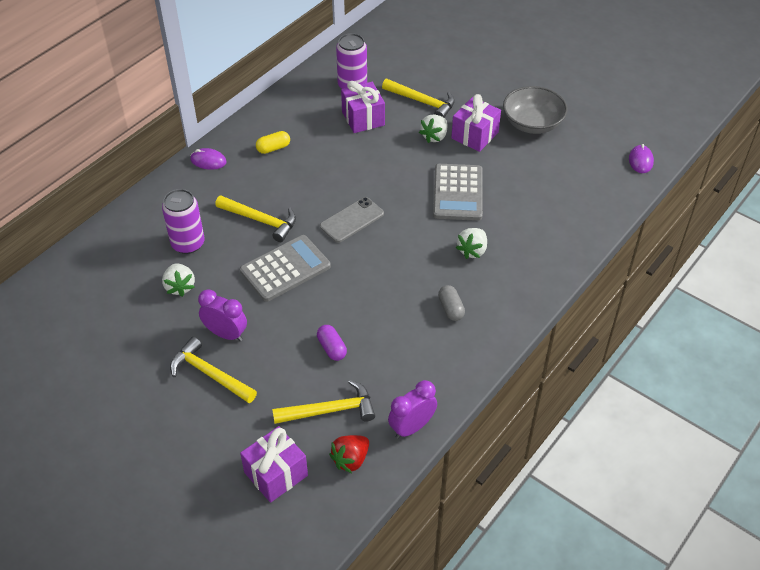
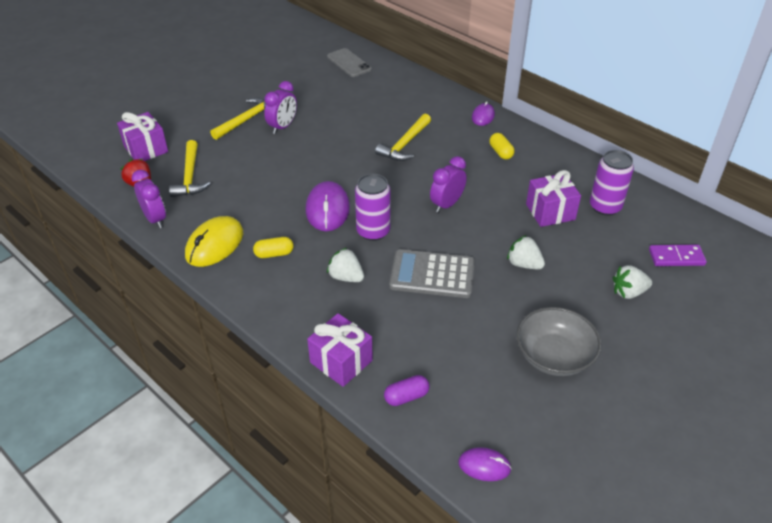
camera: 95 degrees right, 5 degrees down
purple can [162,189,205,254] -> purple can moved to [355,174,391,241]
white strawberry [162,263,195,297] -> white strawberry moved to [613,265,652,299]
grey calculator [240,235,331,302] -> none
purple capsule [317,325,347,361] -> purple capsule moved to [384,375,429,406]
grey phone [320,197,384,243] -> grey phone moved to [327,48,372,77]
yellow hammer [382,79,455,118] -> none
grey capsule [438,285,465,321] -> yellow capsule [253,237,293,258]
purple gift [451,94,501,152] -> purple gift moved to [307,313,373,387]
none -> yellow mouse [185,216,243,267]
none -> purple mouse [306,181,350,231]
none -> purple clock [430,156,467,213]
none -> purple domino [649,245,707,266]

